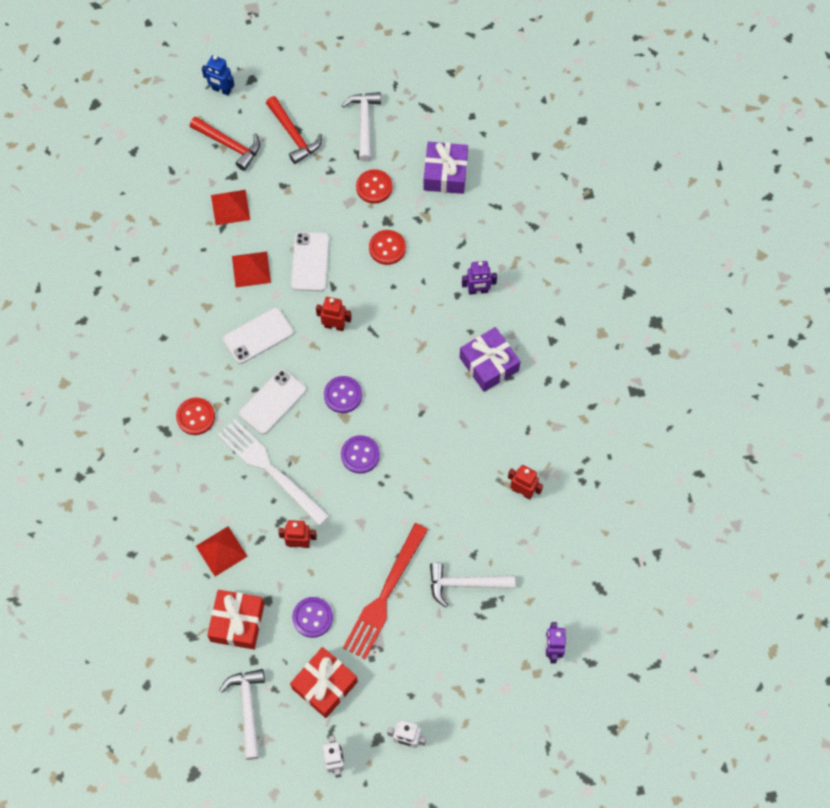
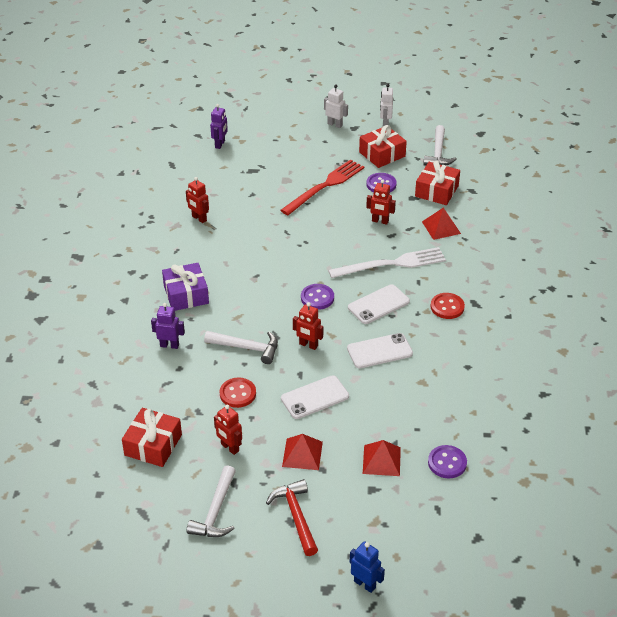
camera: 165 degrees left, 25 degrees down
red hammer [190,116,260,171] -> none
white fork [218,419,330,526] -> white fork turned 75 degrees counterclockwise [328,247,446,278]
red pyramid [232,252,271,287] -> red pyramid moved to [282,434,323,470]
white phone [291,232,329,291] -> white phone turned 45 degrees clockwise [281,375,349,419]
purple button [341,435,380,474] -> purple button moved to [428,445,467,478]
red button [356,169,392,204] -> red robot [214,405,242,455]
purple gift [423,142,468,194] -> red gift [122,408,182,467]
white hammer [430,562,515,608] -> white hammer moved to [204,331,278,364]

